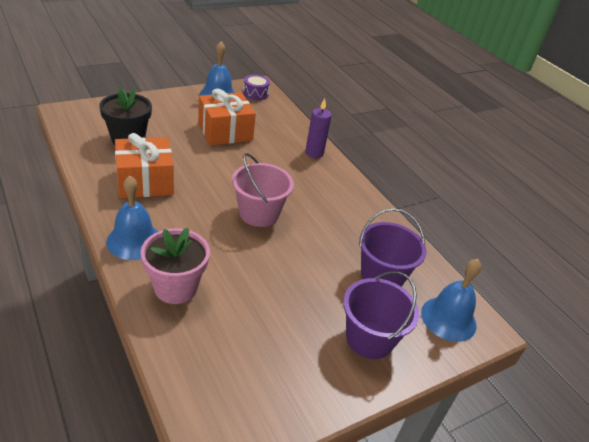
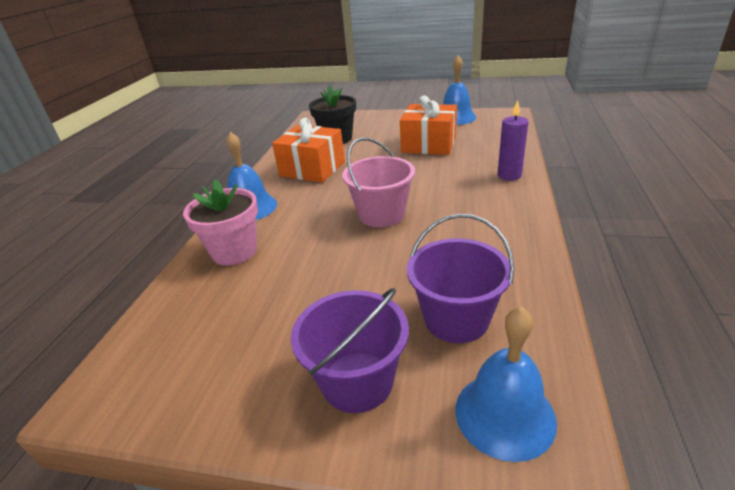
camera: 50 degrees right, 5 degrees down
purple drum [243,74,270,100] -> none

